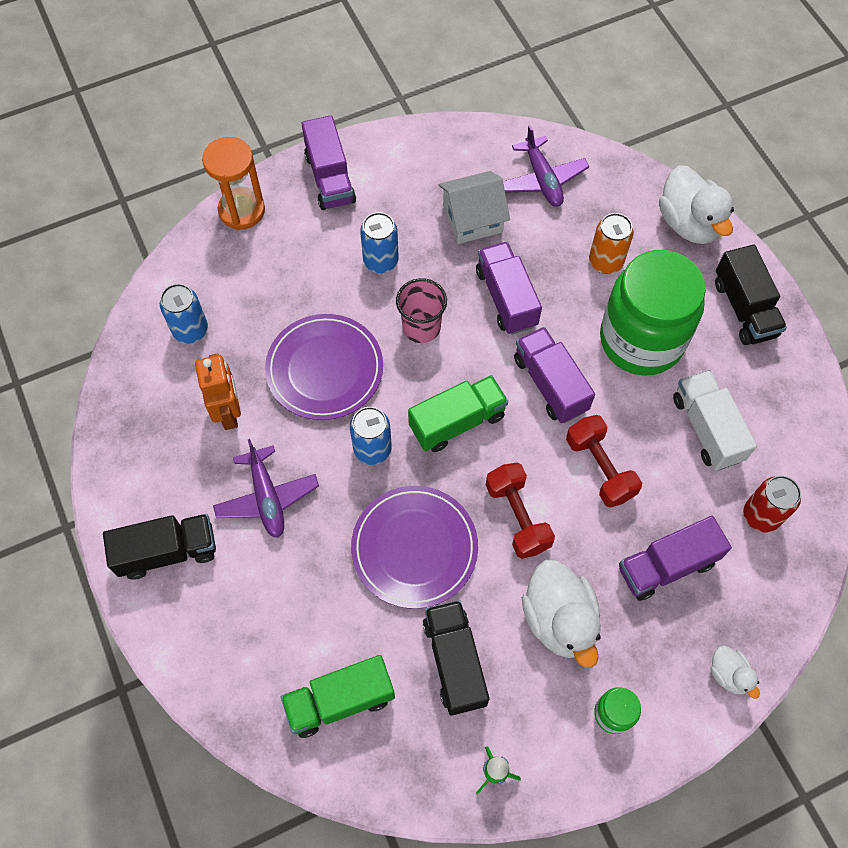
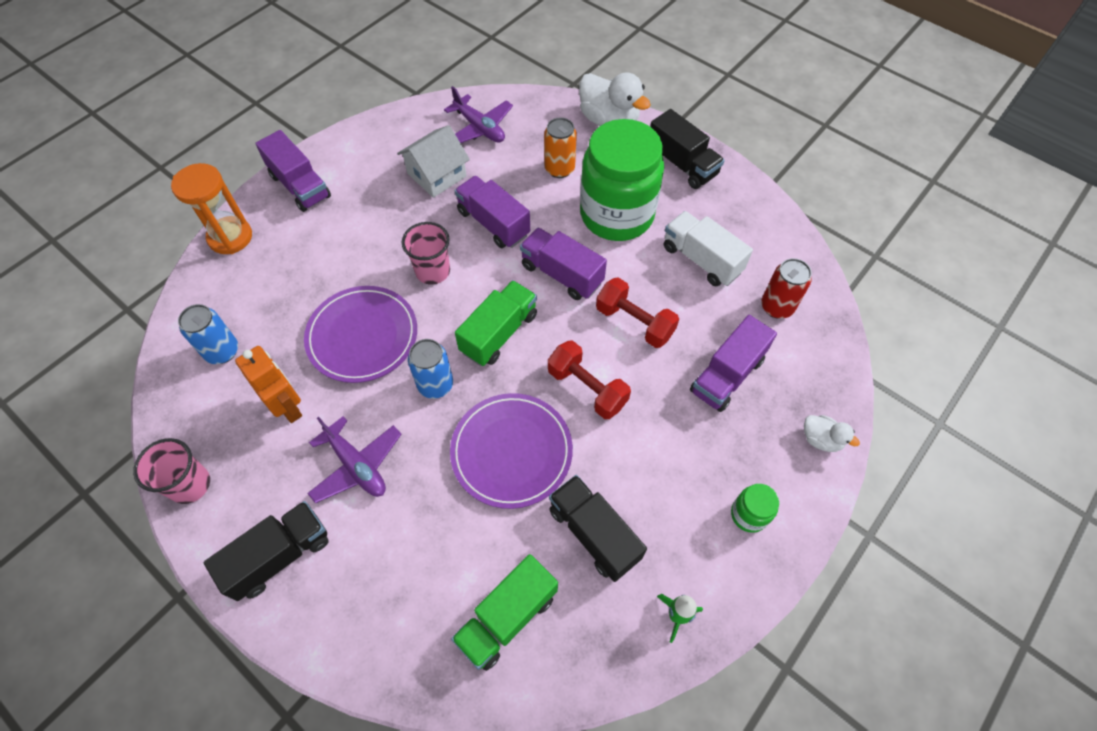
camera: 25 degrees left, 5 degrees down
blue can [360,212,399,273] -> none
white duck [522,560,601,668] -> none
none -> pink cup [133,438,210,504]

